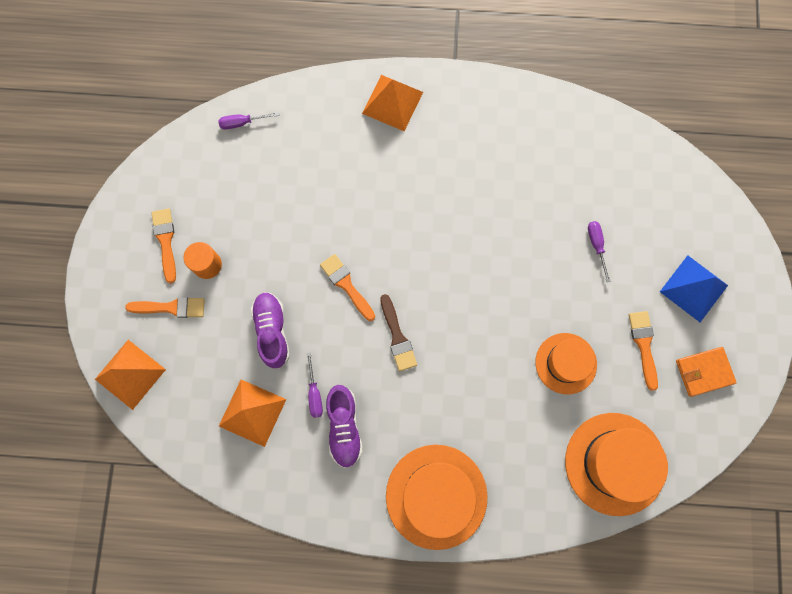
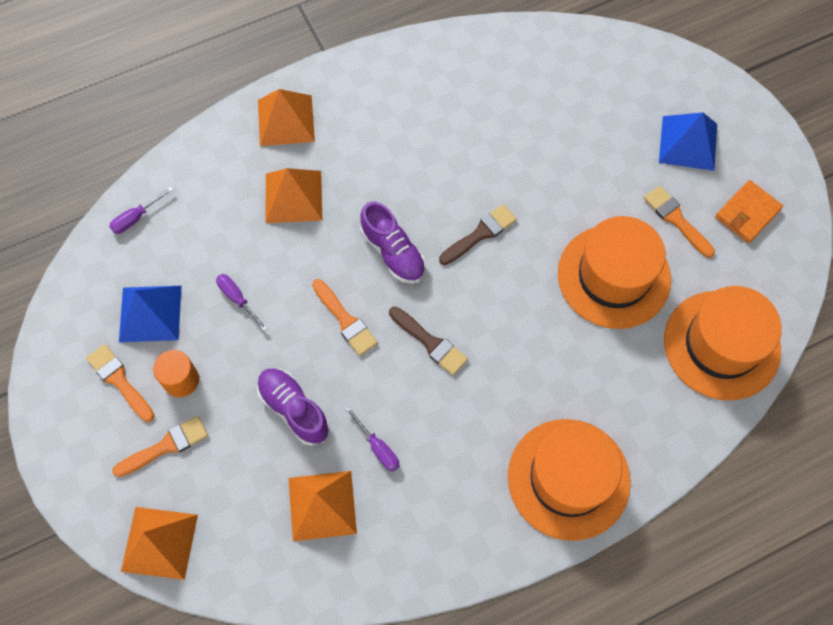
camera: 30 degrees left, 10 degrees down
orange brush [320,254,375,321] -> orange brush turned 150 degrees counterclockwise [312,279,378,356]
purple shoe [326,385,363,468] -> purple shoe moved to [360,202,426,284]
orange hat [535,333,597,394] -> orange hat [558,216,671,329], size x1.59
purple screwdriver [588,221,610,282] -> purple screwdriver moved to [216,274,268,331]
none -> blue pyramid [119,286,181,342]
none -> orange pyramid [266,168,322,223]
none -> brown brush [439,204,517,265]

